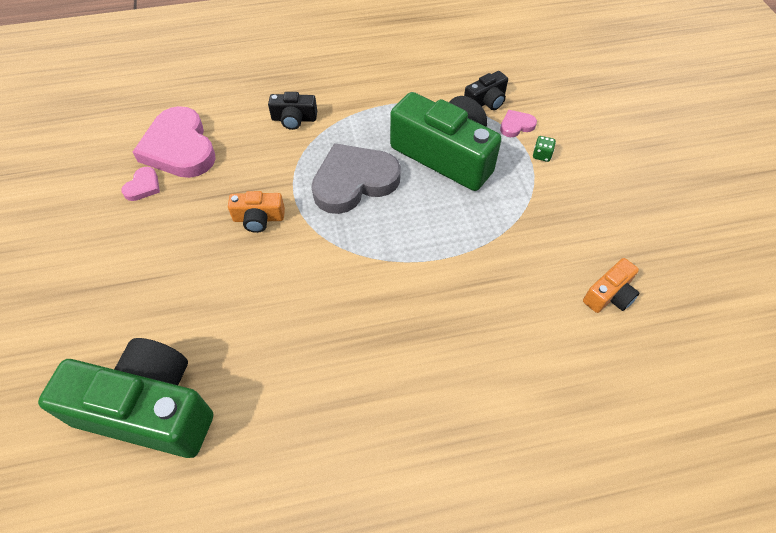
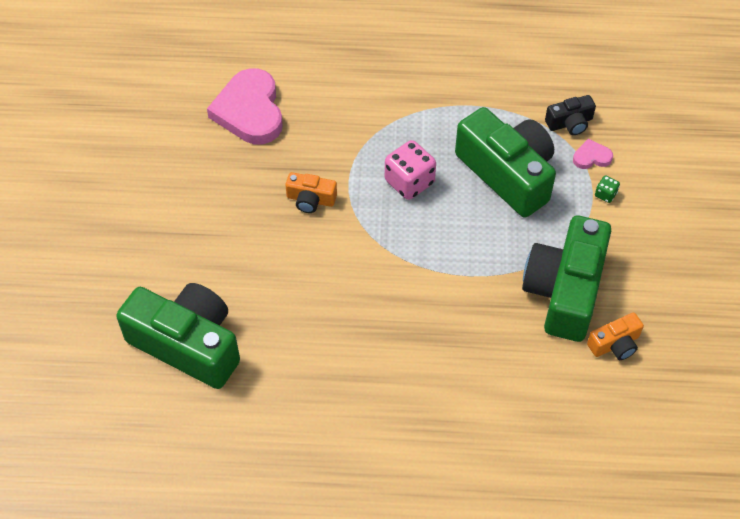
camera: 15 degrees right, 0 degrees up
pink heart [121,167,160,201] -> none
black camera [268,92,317,130] -> none
grey heart [311,143,401,214] -> pink dice [385,140,436,200]
none -> green camera [522,216,611,342]

